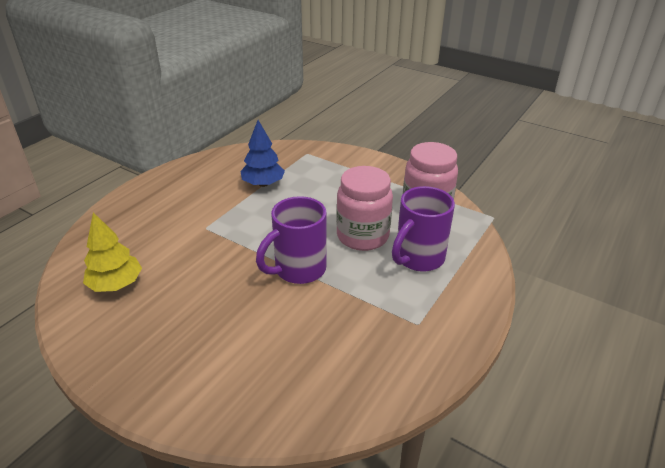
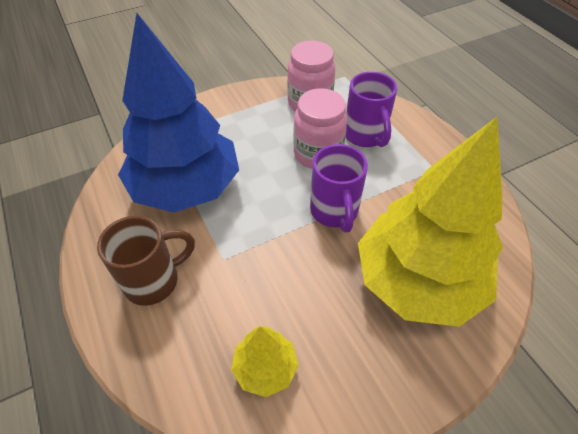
camera: 60 degrees left, 15 degrees up
blue tree [240,120,285,187] -> blue tree [118,13,239,213], size x2.28
none -> brown mug [97,216,195,306]
none -> yellow tree [358,117,503,327]

